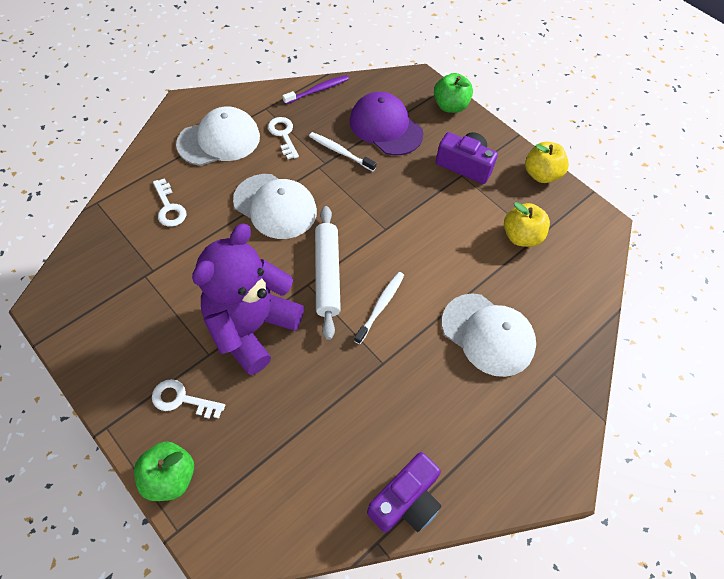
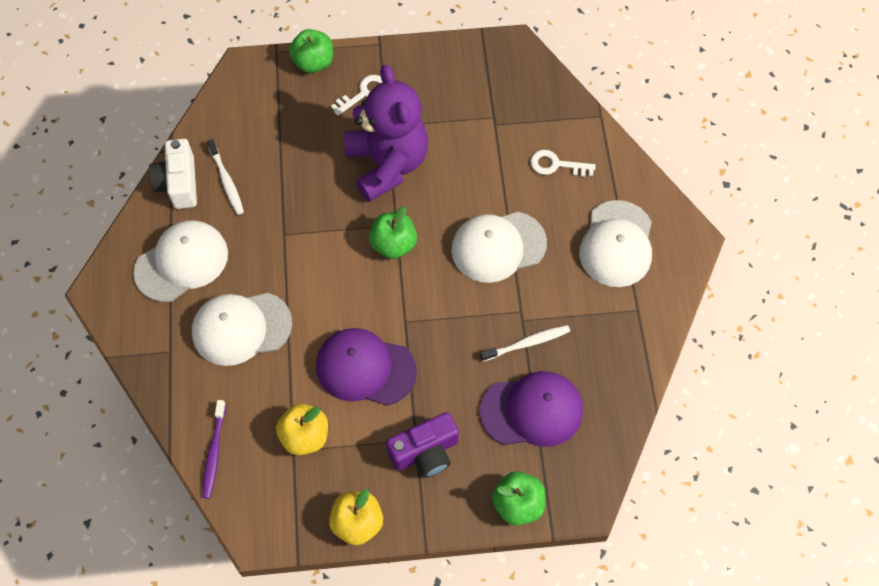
camera: 130 degrees right, 5 degrees up
white key [268,117,299,159] -> none
purple toothbrush [283,75,349,104] -> purple toothbrush moved to [202,400,226,498]
white rolling pin [315,206,341,340] -> green apple [369,206,417,259]
white toothbrush [354,272,404,344] -> white toothbrush moved to [207,139,244,215]
purple camera [367,452,441,532] -> white camera [149,139,197,209]
none -> white cap [134,220,228,302]
none -> purple cap [316,328,417,406]

